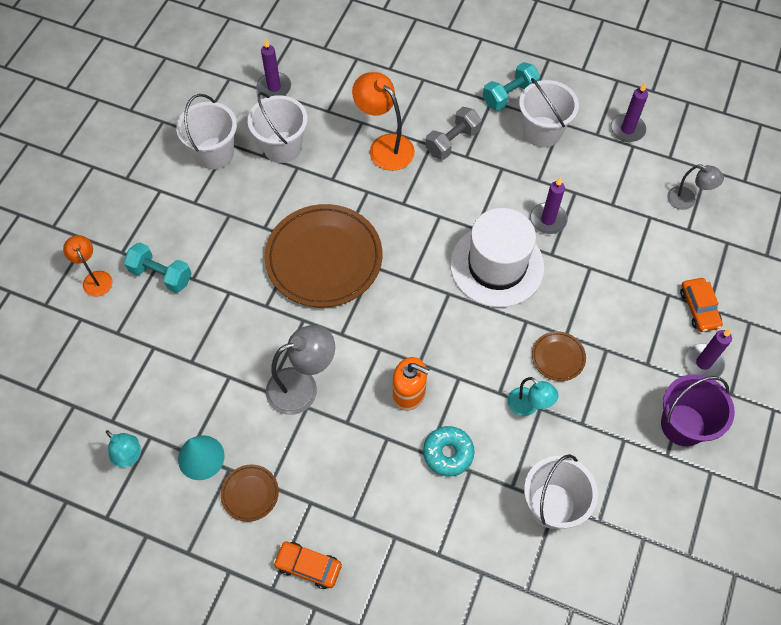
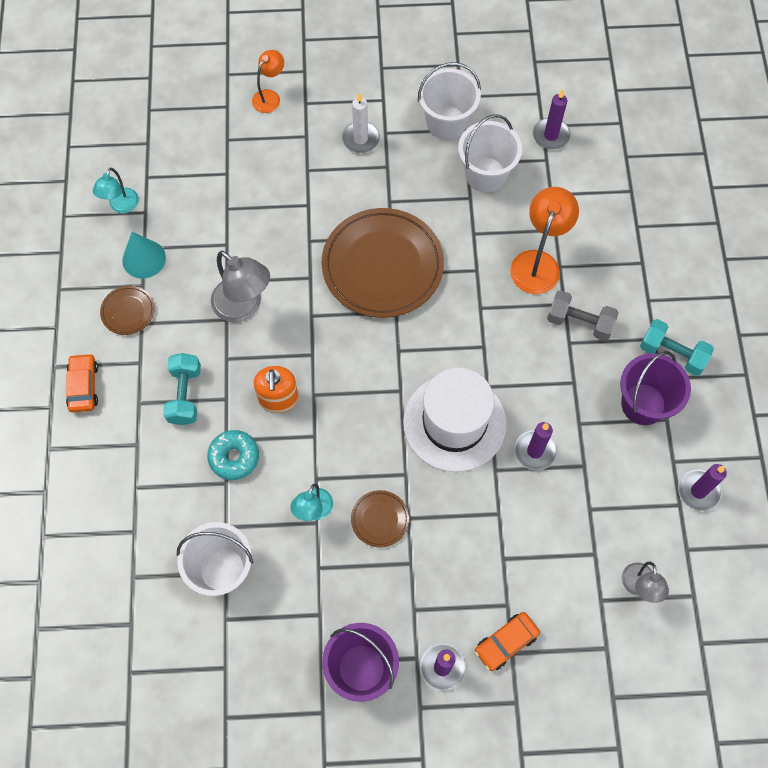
camera: 65 degrees right, 5 degrees up
turquoise dumbbell [124,242,192,293] -> turquoise dumbbell moved to [163,353,201,425]
white bucket [519,78,579,148] -> purple bucket [620,351,691,425]
none -> white candle [342,92,380,153]

